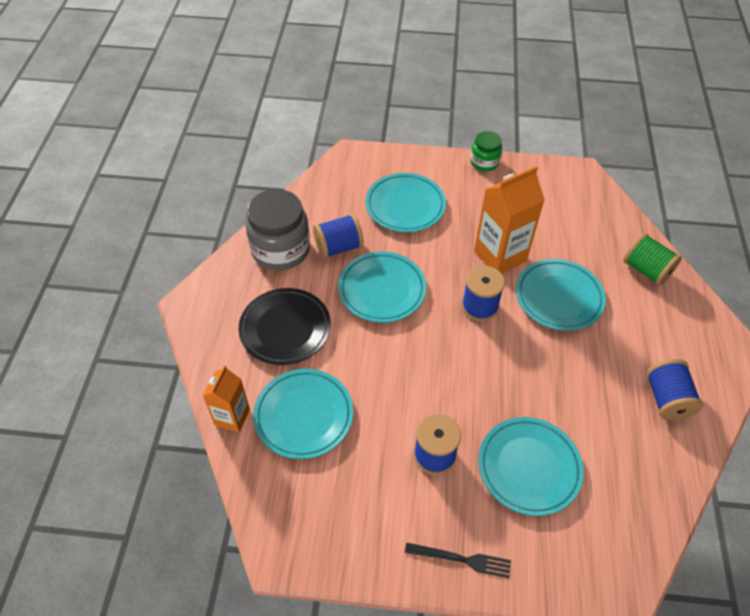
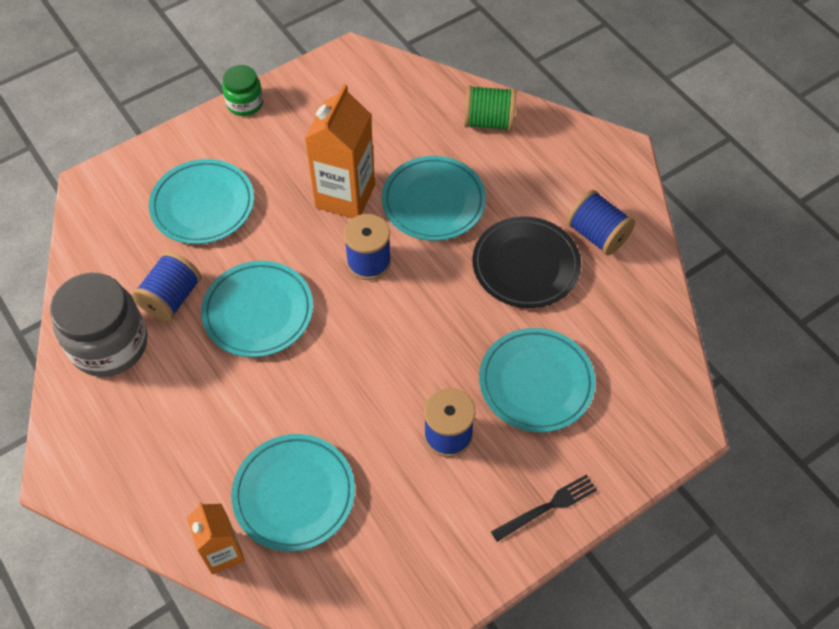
camera: 40 degrees left, 5 degrees up
black plate [238,288,331,365] -> black plate moved to [473,217,581,308]

